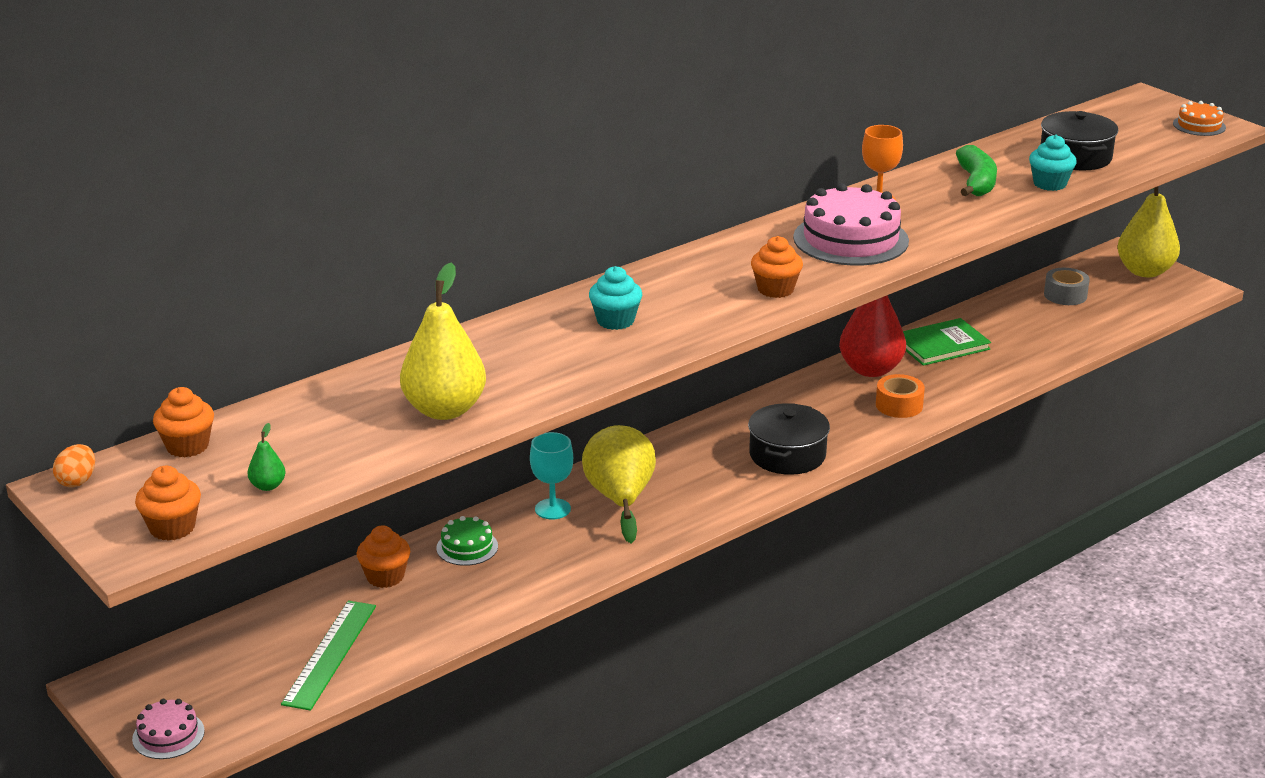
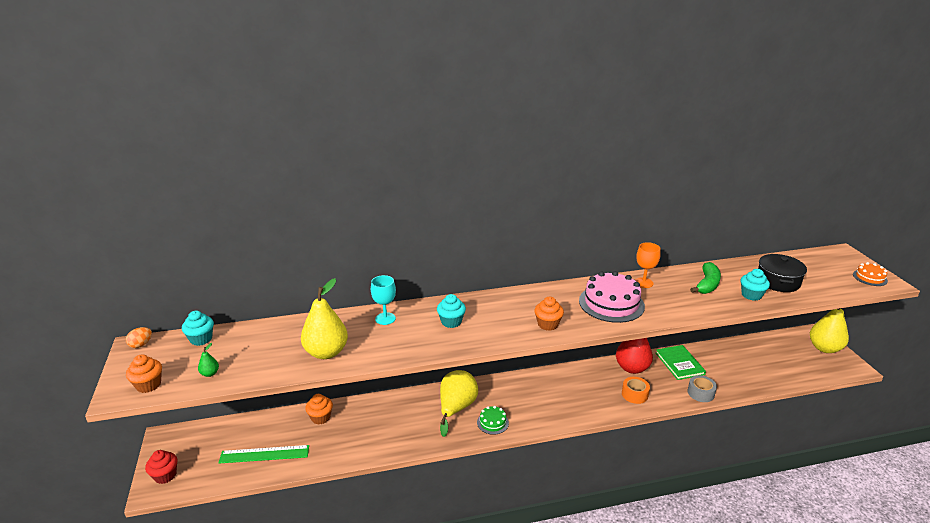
camera: 25 degrees right, 0 degrees up
pink cake [132,699,205,759] -> red cupcake [145,450,178,484]
orange cupcake [153,387,214,457] -> turquoise cupcake [182,311,214,346]
green ruler [281,601,376,711] -> green ruler turned 45 degrees clockwise [219,445,309,464]
green cake [436,516,498,566] -> green cake moved to [477,406,509,435]
turquoise goblet [530,432,573,519] -> turquoise goblet moved to [371,275,396,325]
black pot [748,403,830,475] -> none
green book [903,318,991,366] -> green book turned 75 degrees clockwise [656,345,706,380]
grey tape [1044,268,1090,305] -> grey tape moved to [688,375,717,402]

